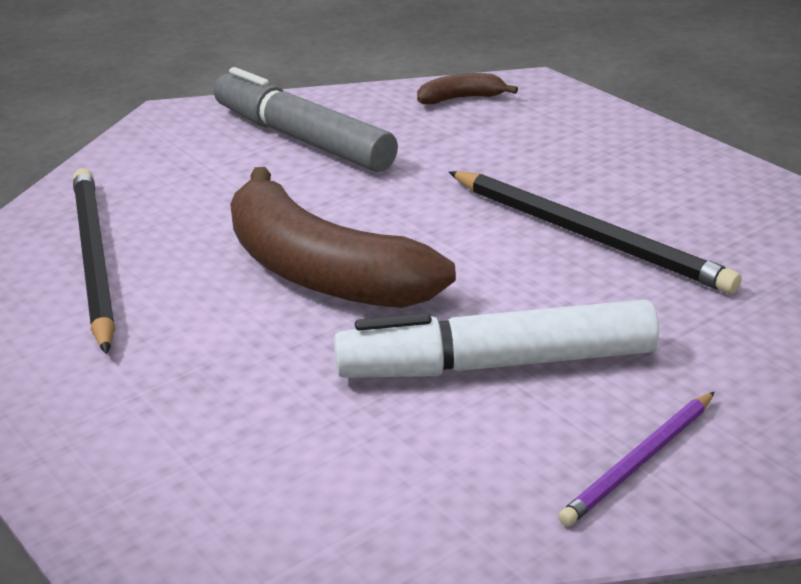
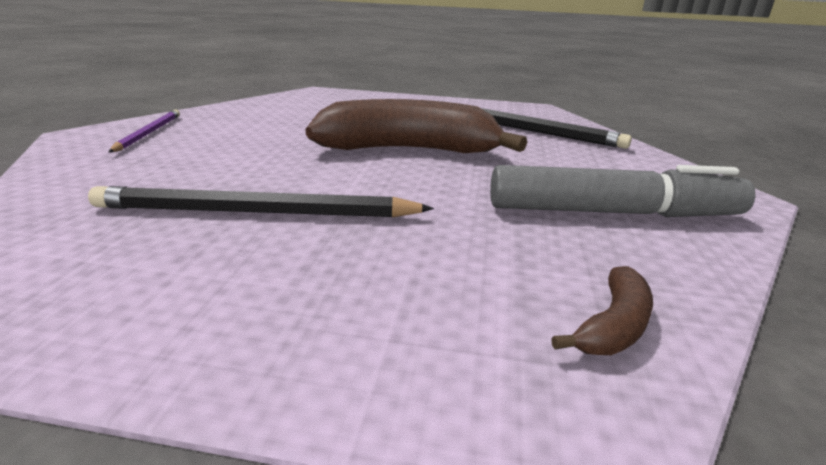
camera: 135 degrees right, 5 degrees down
white marker [334,299,659,378] -> none

